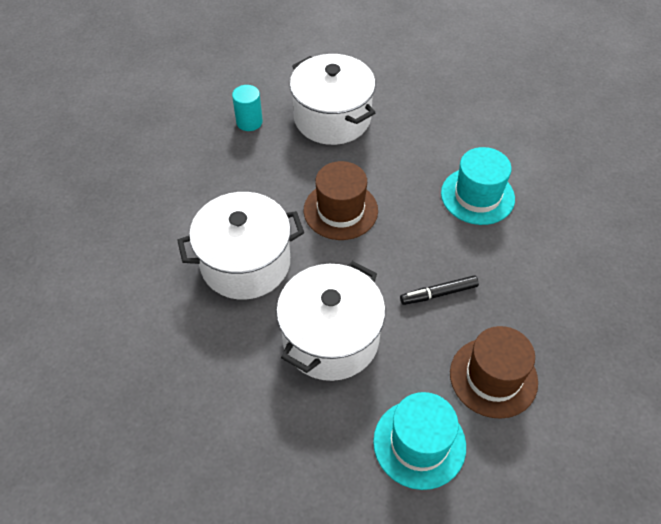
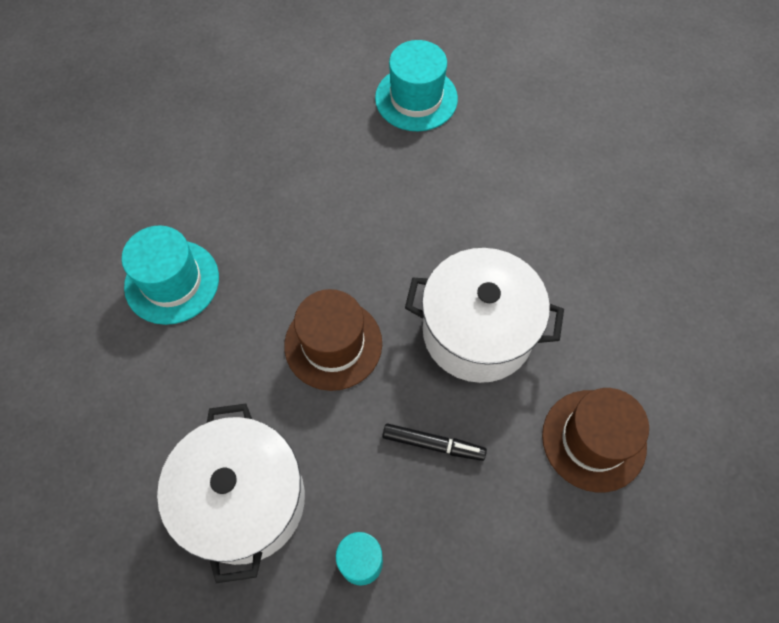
camera: 150 degrees left, 10 degrees up
white pot [276,261,386,381] -> none
black marker [400,275,479,305] -> black marker moved to [382,423,487,461]
brown hat [450,326,538,419] -> brown hat moved to [542,388,649,492]

